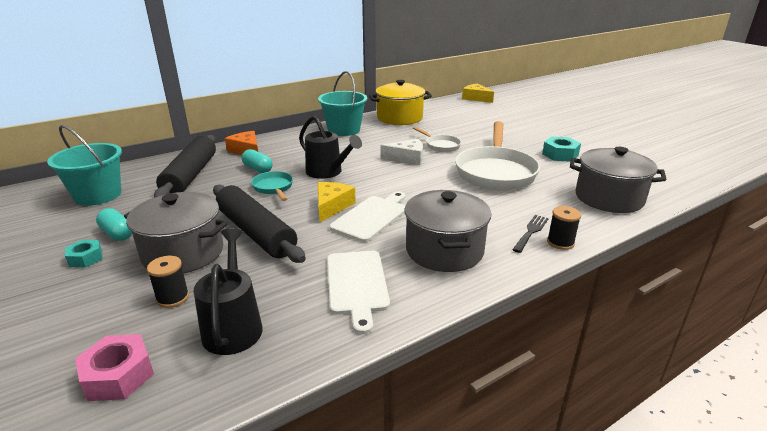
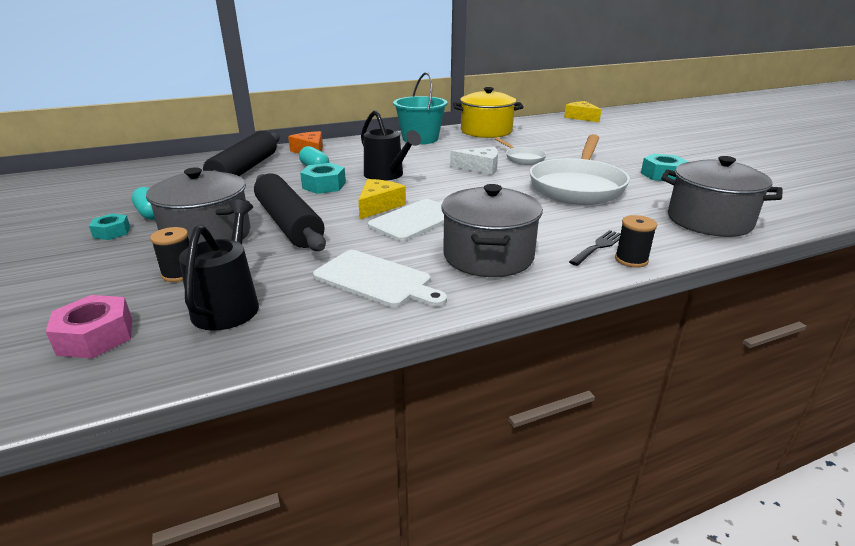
camera: 10 degrees right, 0 degrees up
turquoise bucket [47,125,122,206] -> none
turquoise pan [251,171,293,201] -> turquoise nut [300,163,346,194]
white cutting board [327,251,390,334] -> white cutting board turned 60 degrees counterclockwise [313,250,447,307]

